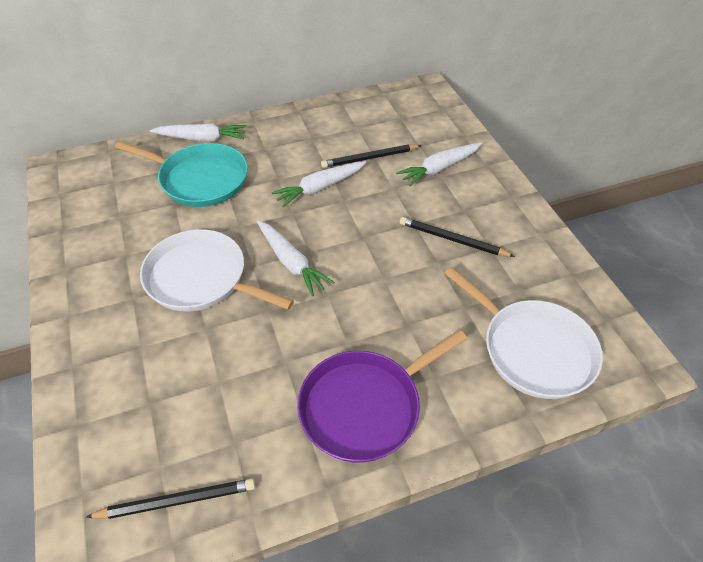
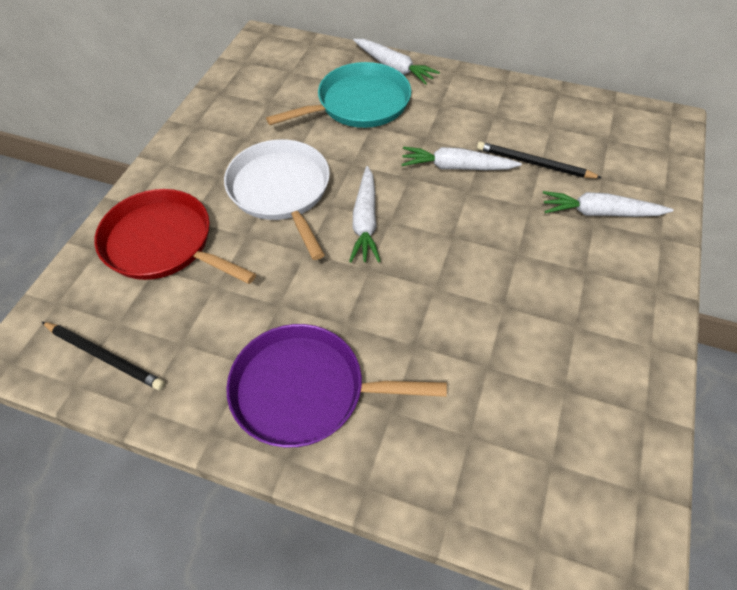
camera: 40 degrees right, 5 degrees up
turquoise pan [115,141,248,207] -> turquoise pan turned 90 degrees counterclockwise [266,62,411,128]
black pencil [400,217,515,257] -> none
white pan [444,267,603,399] -> none
none -> red pan [94,189,256,284]

